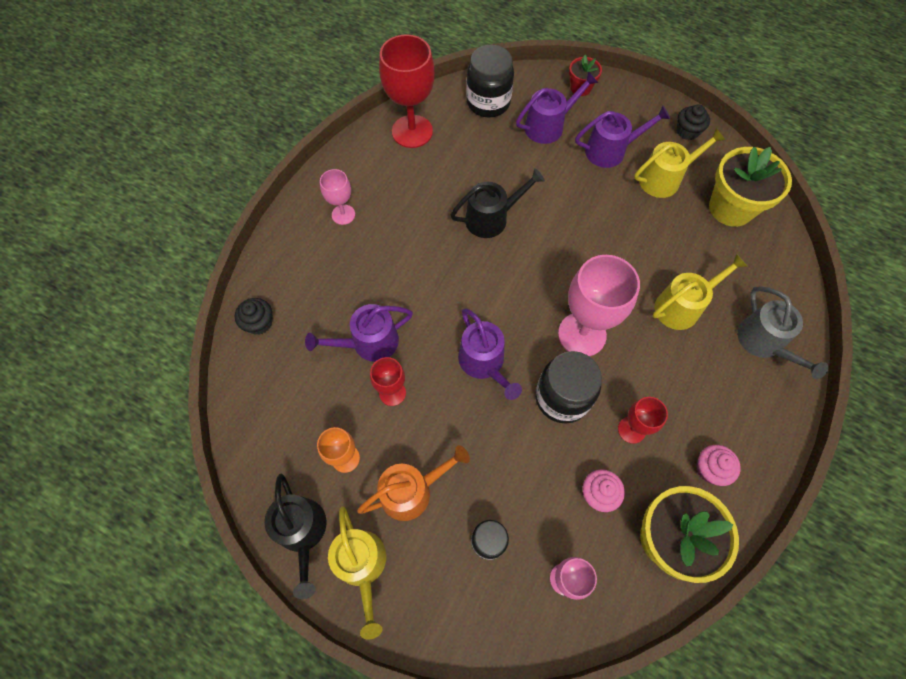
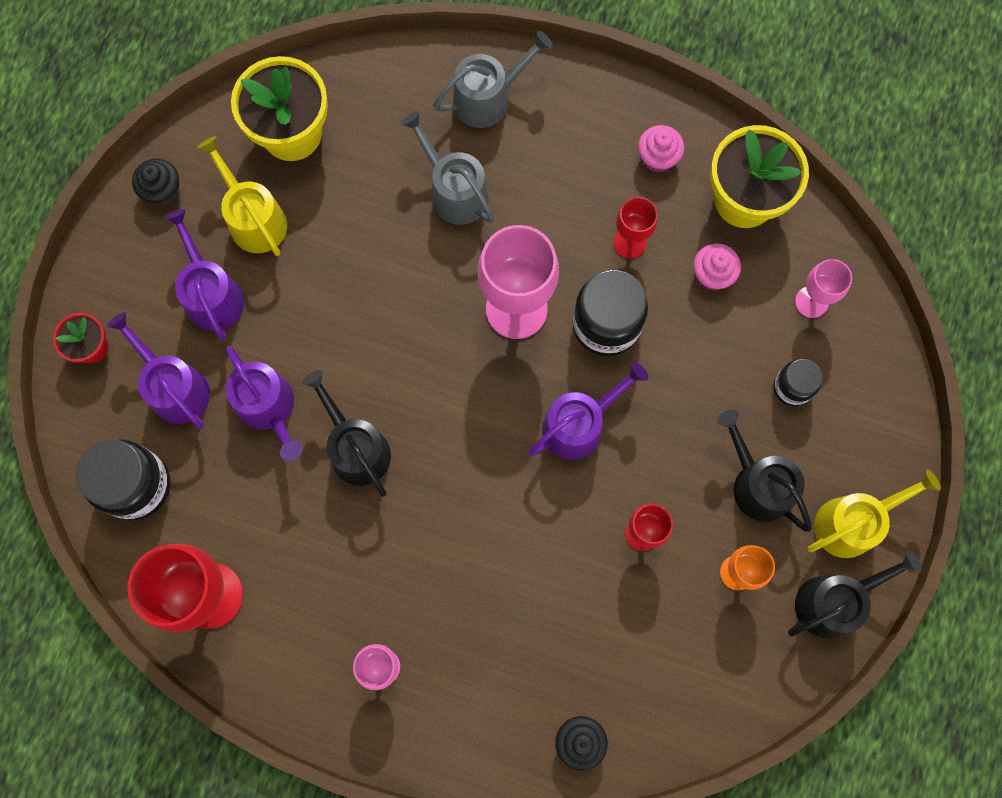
camera: 100 degrees left, 10 degrees up
purple watering can [305,304,413,362] -> purple watering can moved to [226,346,303,461]
orange watering can [357,445,470,521] -> black watering can [717,410,812,532]
yellow watering can [653,254,748,330] -> grey watering can [401,111,495,225]

